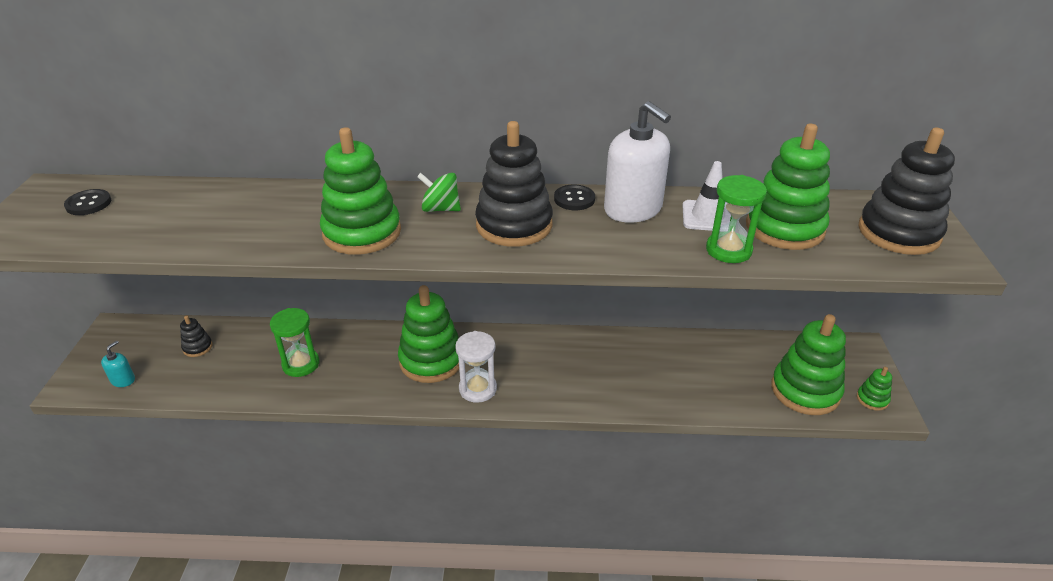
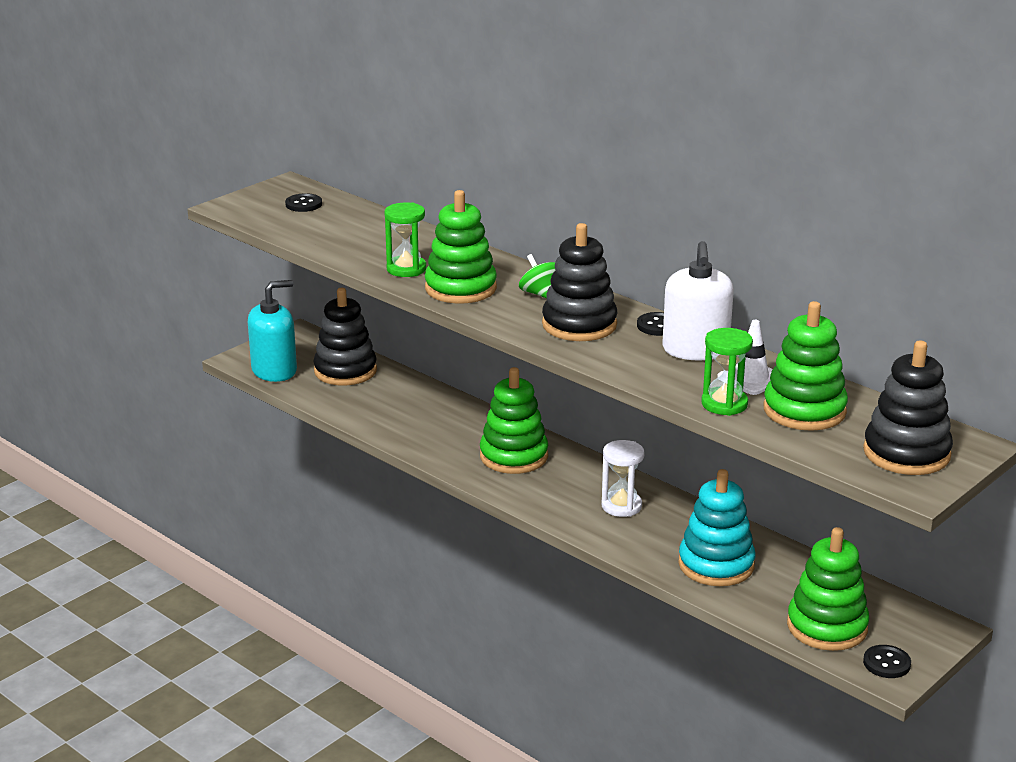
camera: 40 degrees right, 10 degrees down
turquoise soap dispenser [101,341,135,387] -> turquoise soap dispenser [248,280,297,382], size x2.27
black stacking toy [180,316,213,357] -> black stacking toy [313,288,377,385], size x2.23
green hourglass [270,308,320,377] -> green hourglass moved to [385,202,426,277]
white hourglass [455,331,497,403] -> white hourglass moved to [601,440,645,517]
green stacking toy [857,367,892,411] -> black button [863,645,911,678]
none -> turquoise stacking toy [678,469,755,586]

